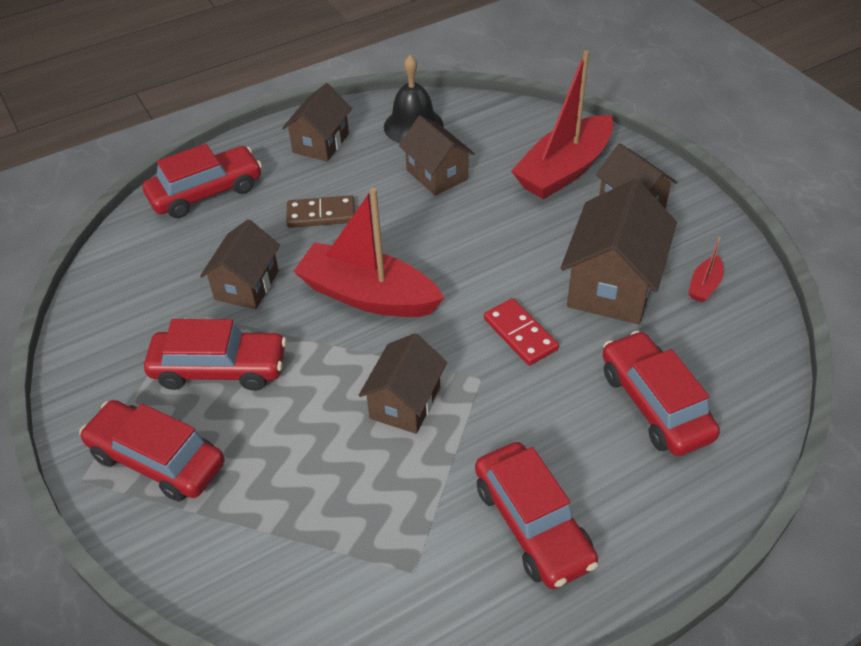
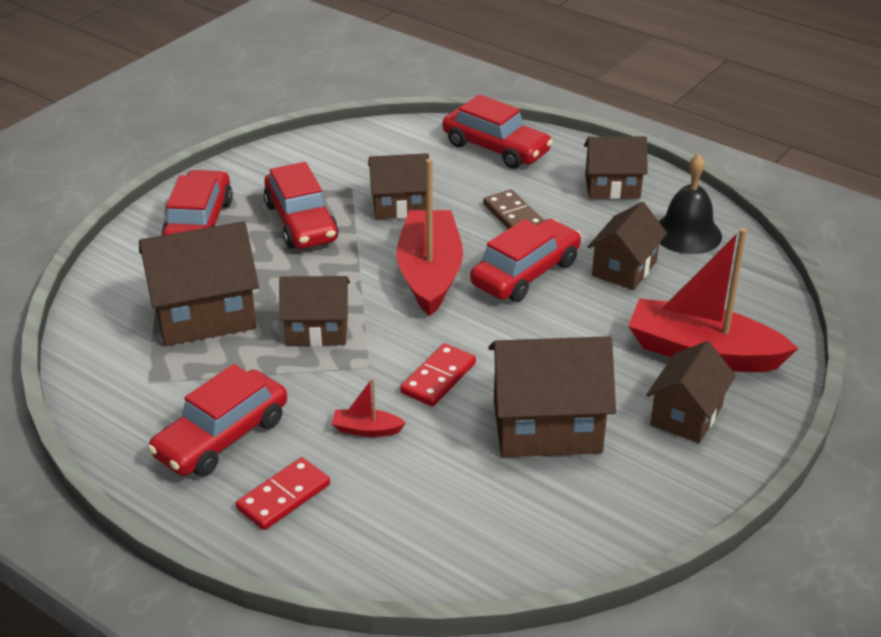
camera: 65 degrees right, 10 degrees down
red car [602,331,720,456] -> red car moved to [470,219,581,302]
red boat [688,237,723,303] -> red boat moved to [332,378,406,437]
none -> brown house [139,221,259,346]
none -> red domino [236,457,330,530]

